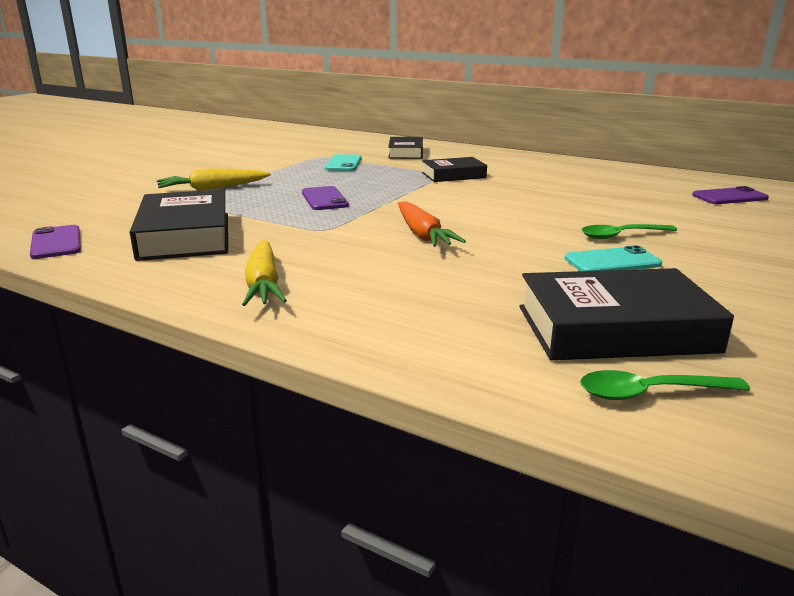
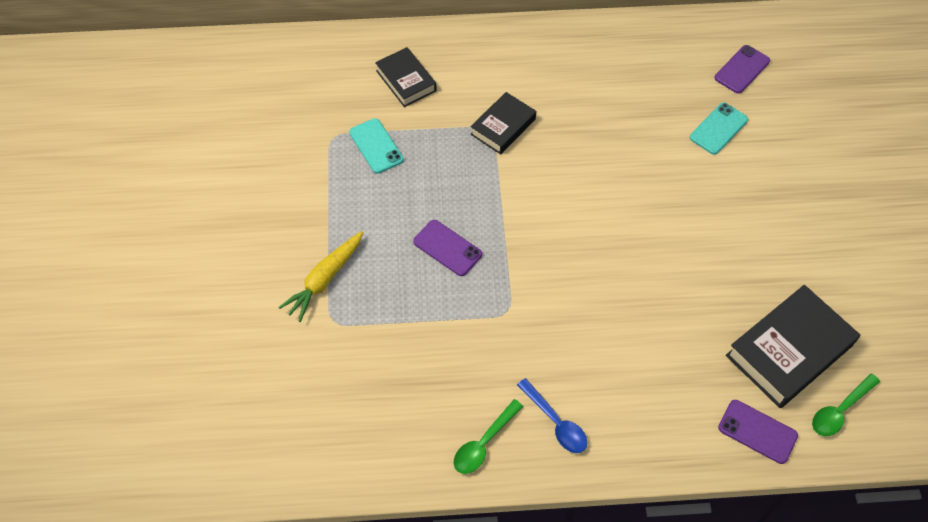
camera: 35 degrees left, 35 degrees up
purple phone [30,225,81,259] -> purple phone moved to [718,400,798,464]
black book [130,189,228,261] -> none
yellow carrot [242,240,287,306] -> blue spoon [517,378,587,453]
orange carrot [398,201,466,247] -> none
turquoise phone [565,245,662,271] -> turquoise phone moved to [690,103,748,155]
green spoon [581,224,677,239] -> green spoon moved to [453,399,523,474]

